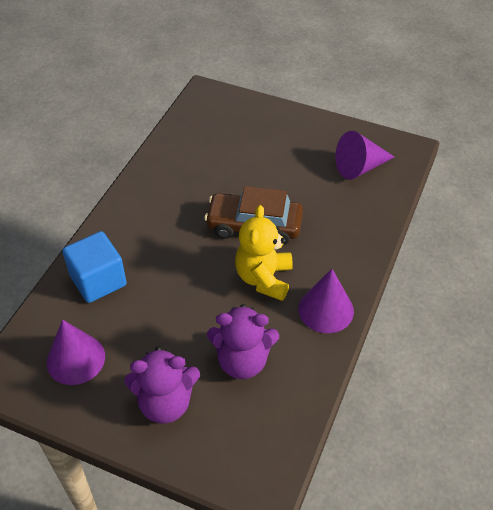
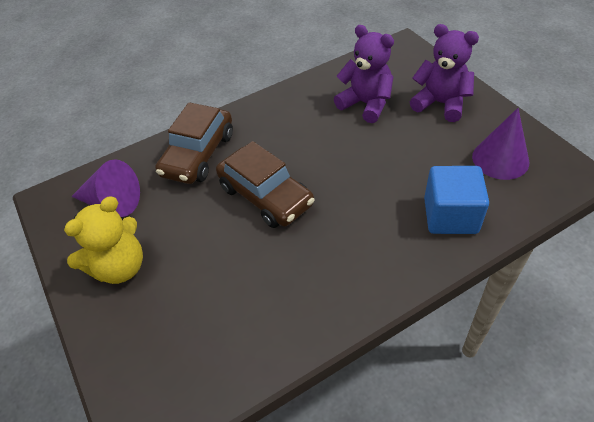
camera: 140 degrees left, 0 degrees up
yellow teddy bear [235,205,293,301] -> yellow teddy bear moved to [64,196,143,284]
purple cone [298,269,354,333] -> none
none -> brown car [155,102,233,184]

